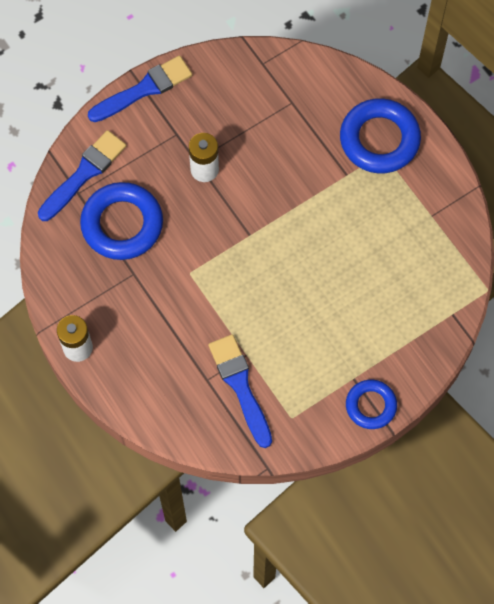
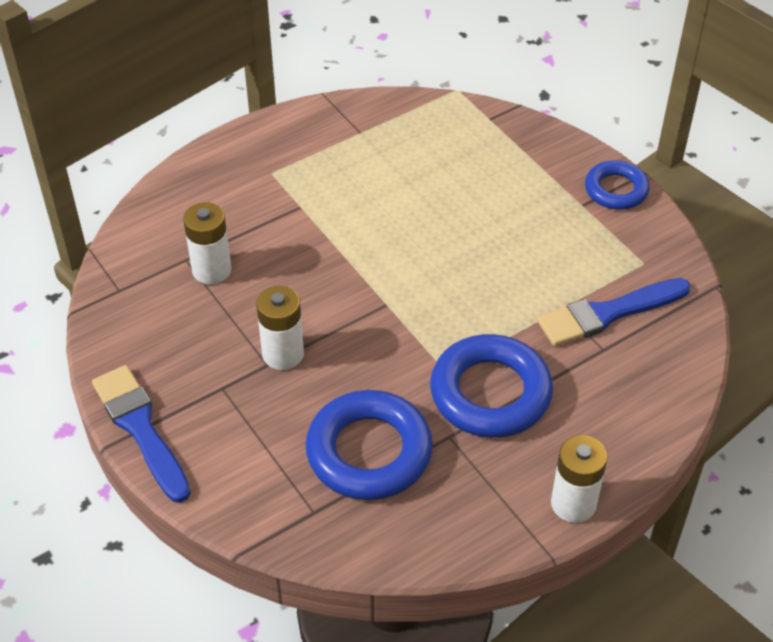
camera: 90 degrees left, 20 degrees down
blue brush [38,130,126,221] -> none
blue ring [340,98,421,173] -> blue ring moved to [430,334,553,438]
none -> white battery [183,202,232,284]

